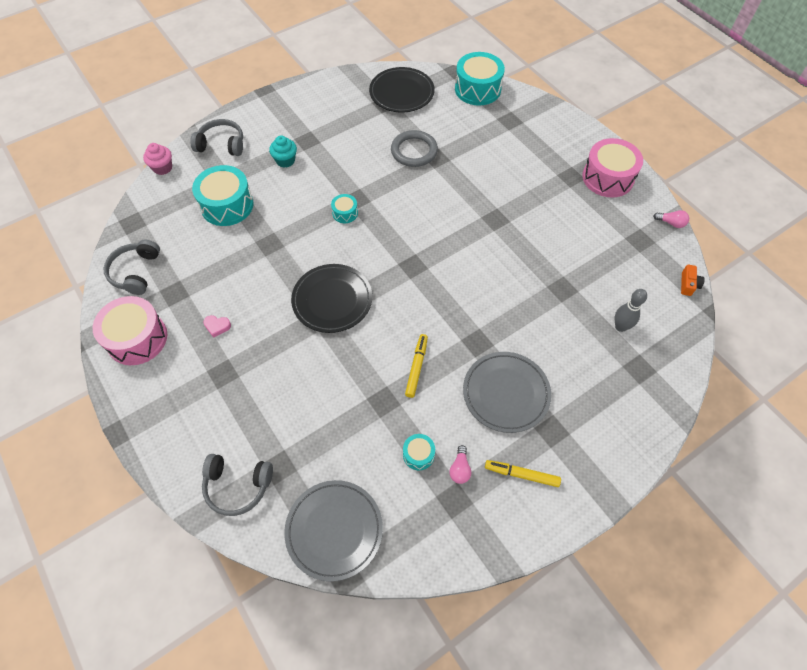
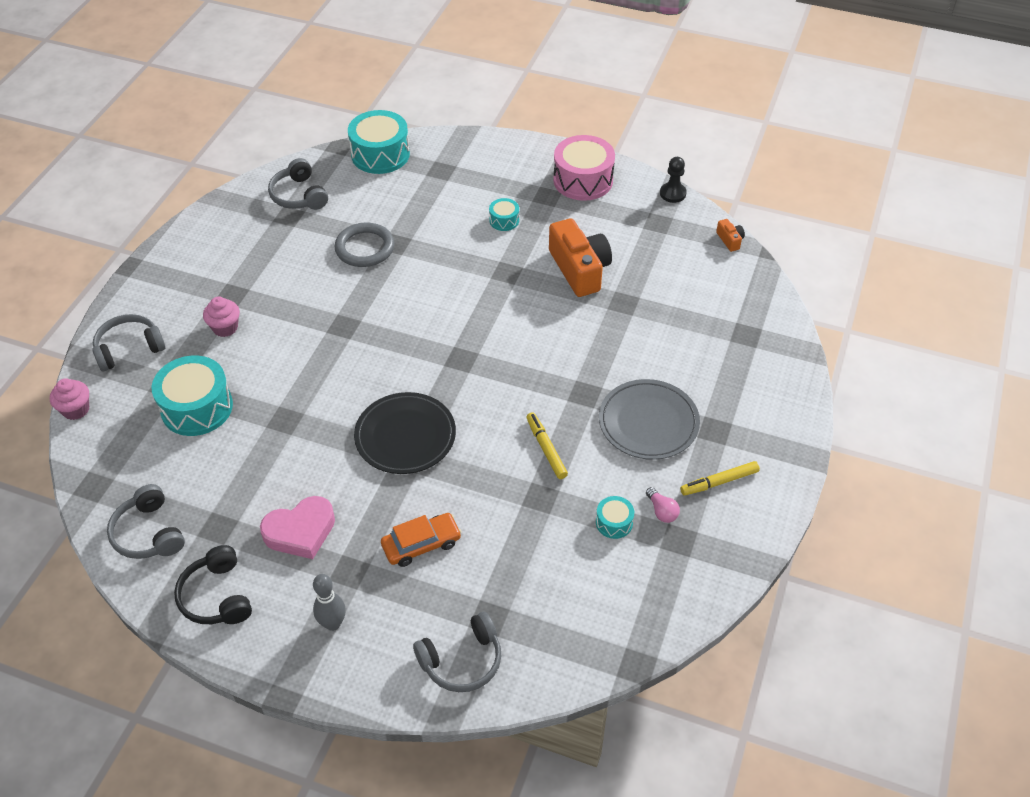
camera: 35 degrees left, 10 degrees down
pink drum [93,296,167,365] -> black headphones [174,545,252,624]
pink heart [203,315,231,338] -> pink heart [260,496,335,559], size x2.14
turquoise cupcake [269,136,297,168] -> pink cupcake [203,297,240,337]
grey plate [284,480,383,581] -> none
turquoise drum [331,194,358,223] -> turquoise drum moved to [489,198,519,231]
black plate [369,67,435,113] -> grey headphones [268,158,328,210]
grey bowling pin [614,289,647,332] -> grey bowling pin moved to [313,574,346,631]
pink light bulb [653,210,689,228] -> black pawn [660,157,687,203]
none -> orange car [381,513,462,567]
none -> orange camera [549,218,612,297]

